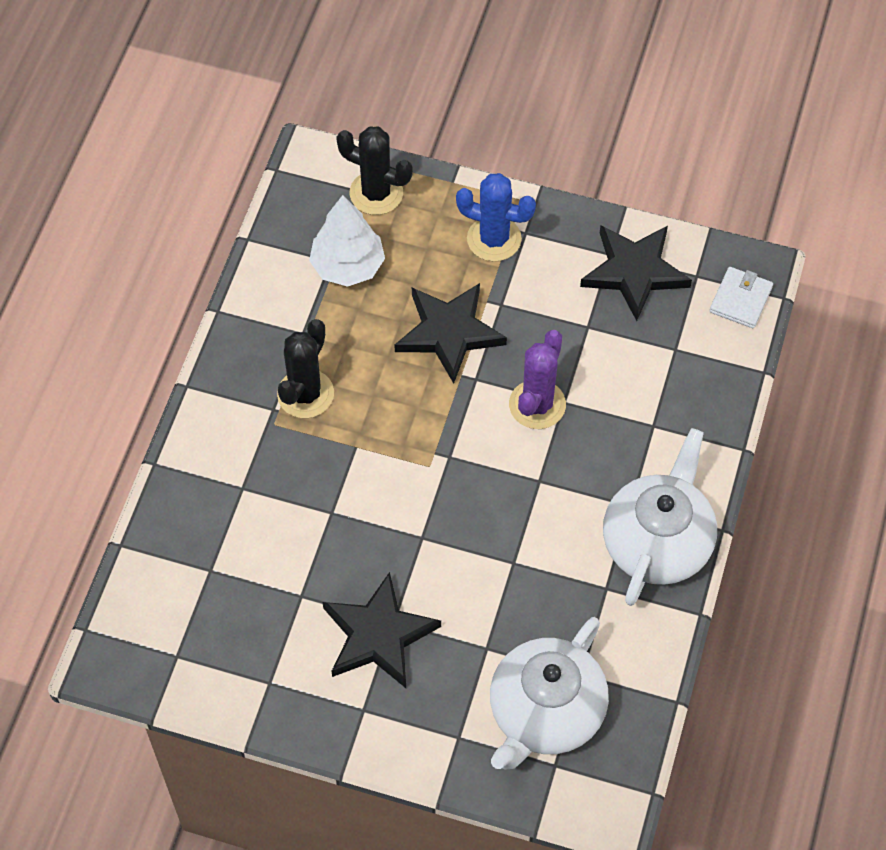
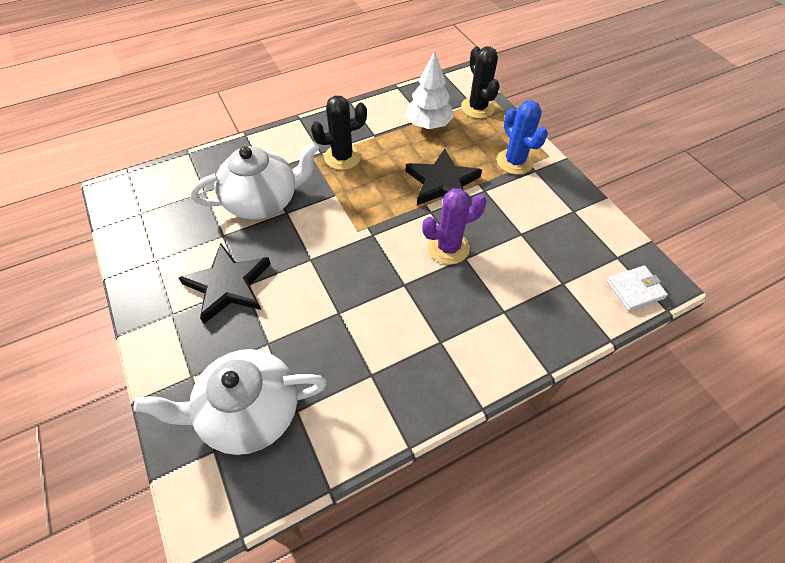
camera: 45 degrees right, 5 degrees down
black star [580,225,692,321] -> none
white teapot [603,428,717,606] -> white teapot moved to [190,141,319,219]

